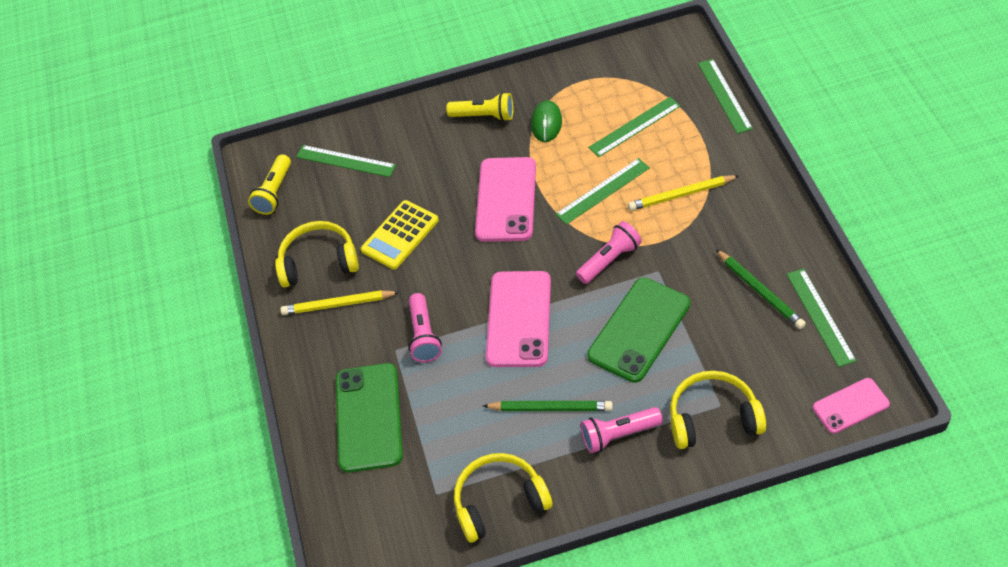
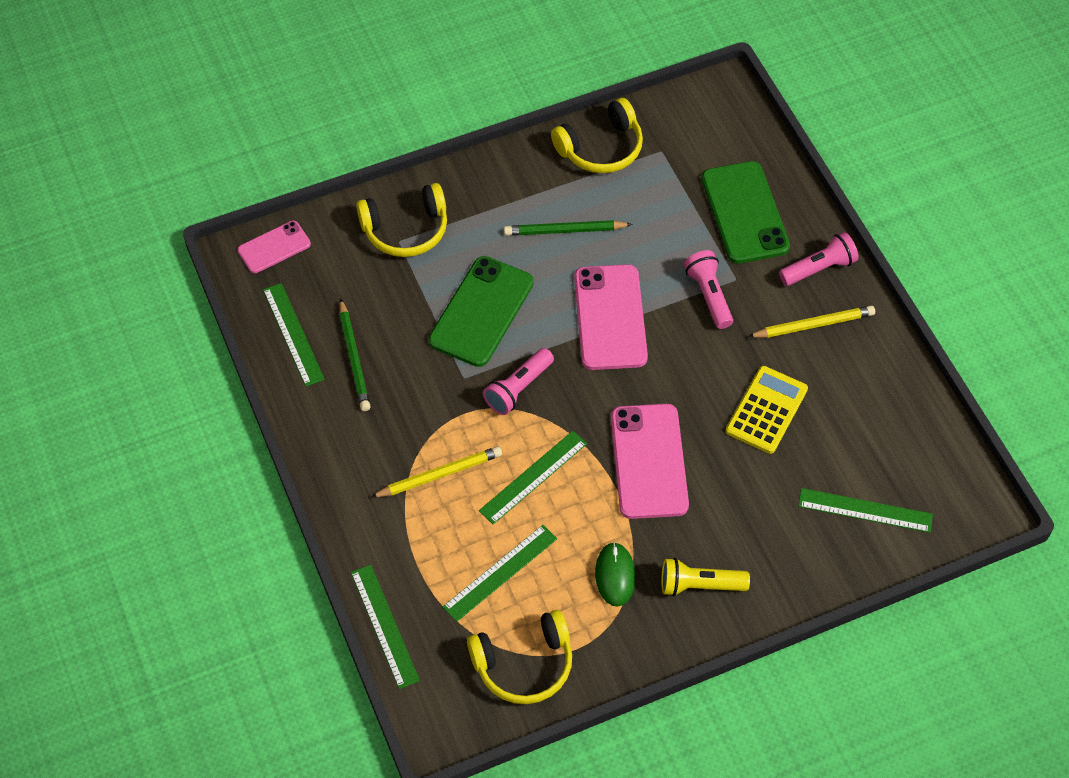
camera: 165 degrees right, 5 degrees up
yellow flashlight [248,154,291,215] -> none
yellow headphones [275,221,359,287] -> yellow headphones moved to [467,610,572,704]
pink flashlight [581,407,663,453] -> pink flashlight moved to [779,232,859,286]
green pencil [716,249,806,329] -> green pencil turned 150 degrees counterclockwise [339,298,371,411]

